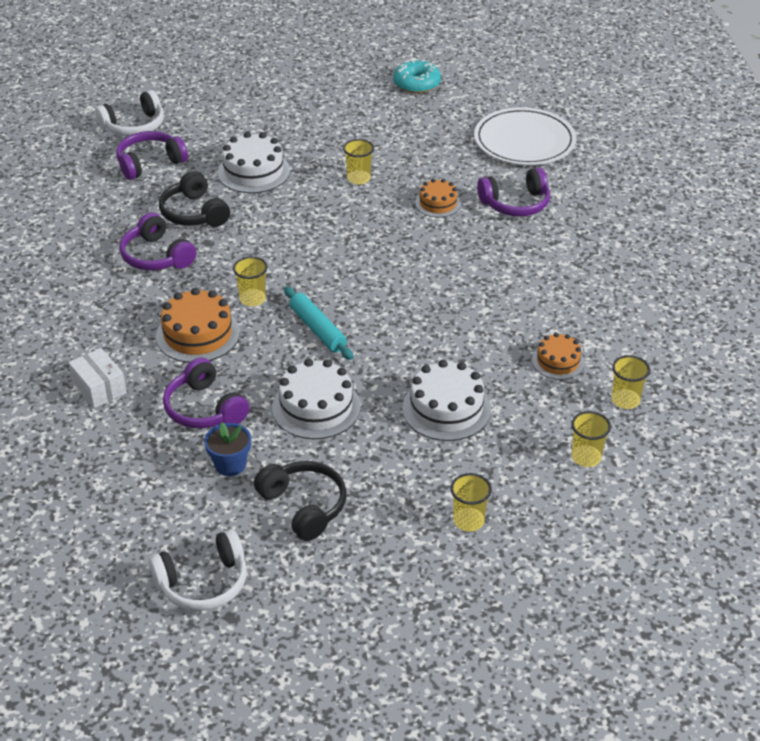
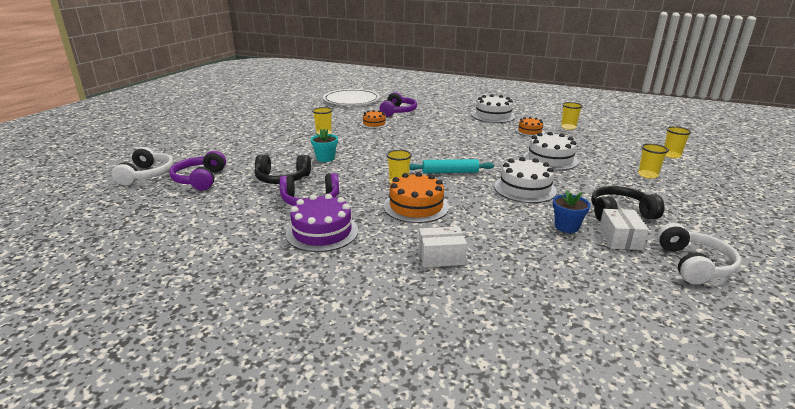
camera: 60 degrees left, 15 degrees down
purple headphones [163,358,250,428] -> none
white cake [218,132,290,193] -> white cake moved to [472,94,515,123]
turquoise donut [393,59,441,94] -> none
yellow cup [571,411,611,467] -> yellow cup moved to [664,126,692,158]
none -> purple cake [286,194,358,252]
none -> turquoise flower pot [311,129,338,162]
none -> white box [599,209,649,250]

